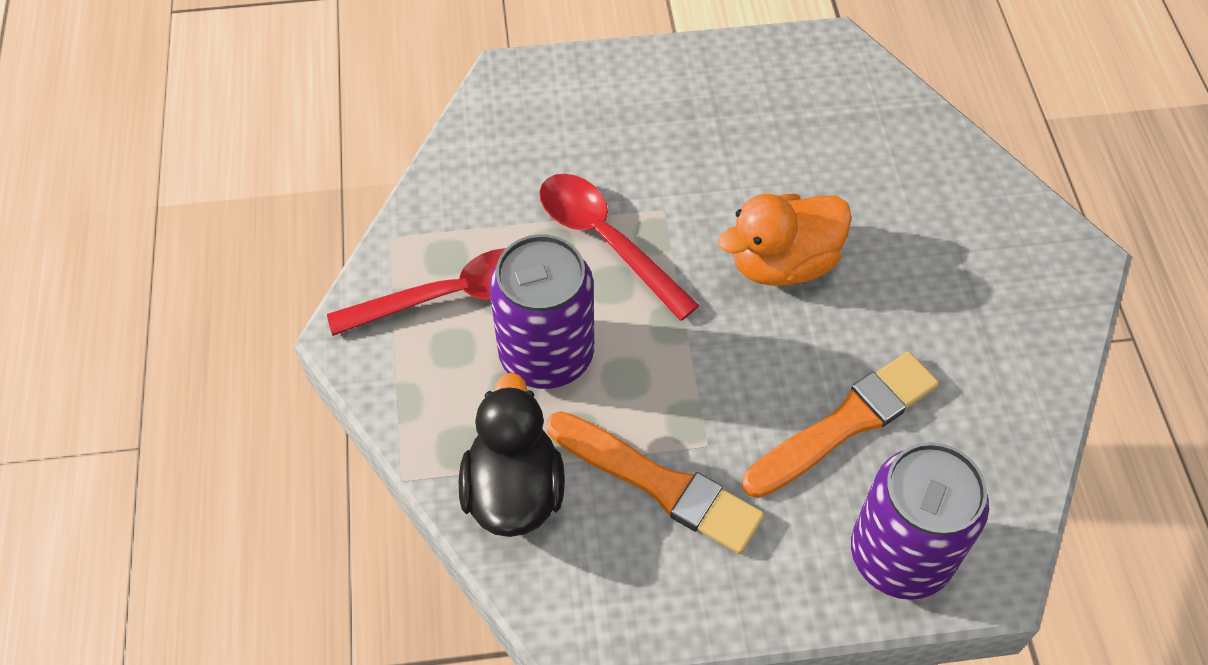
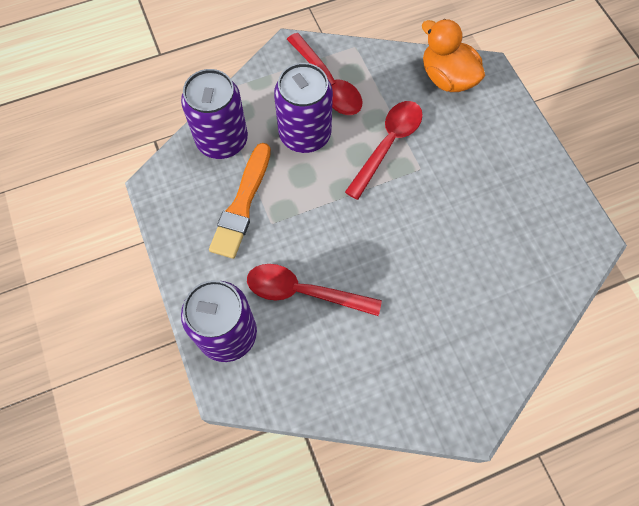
camera: 75 degrees right, 10 degrees up
black duck [459,373,565,537] -> purple can [181,69,248,159]
orange duck [718,194,852,286] -> orange duck moved to [422,19,485,92]
orange brush [742,352,939,498] -> red spoon [247,264,382,316]

